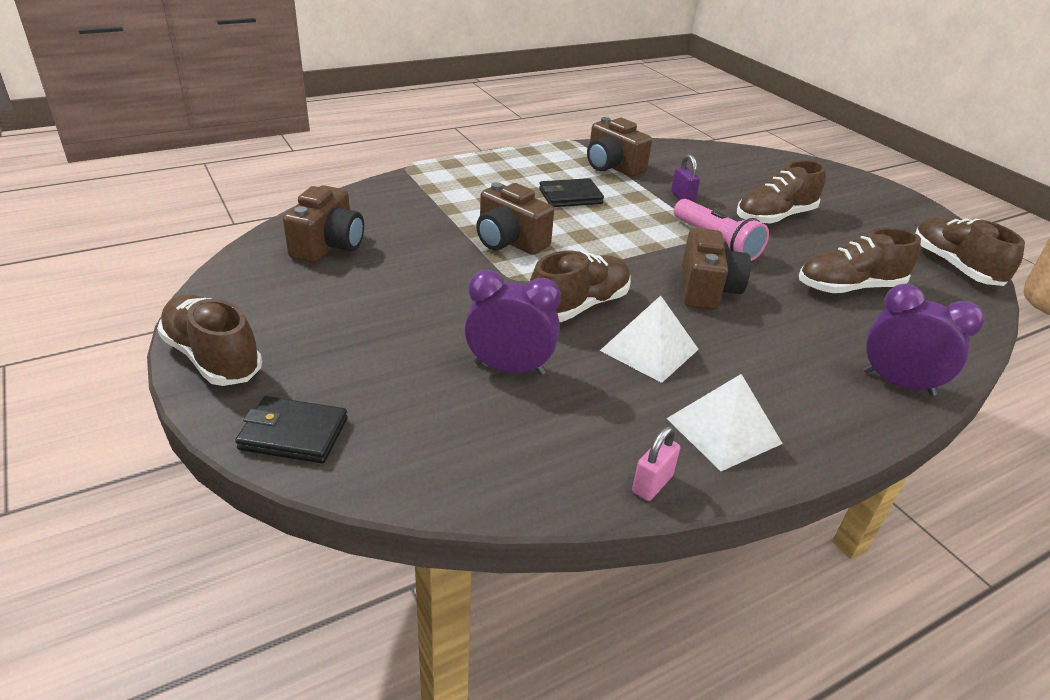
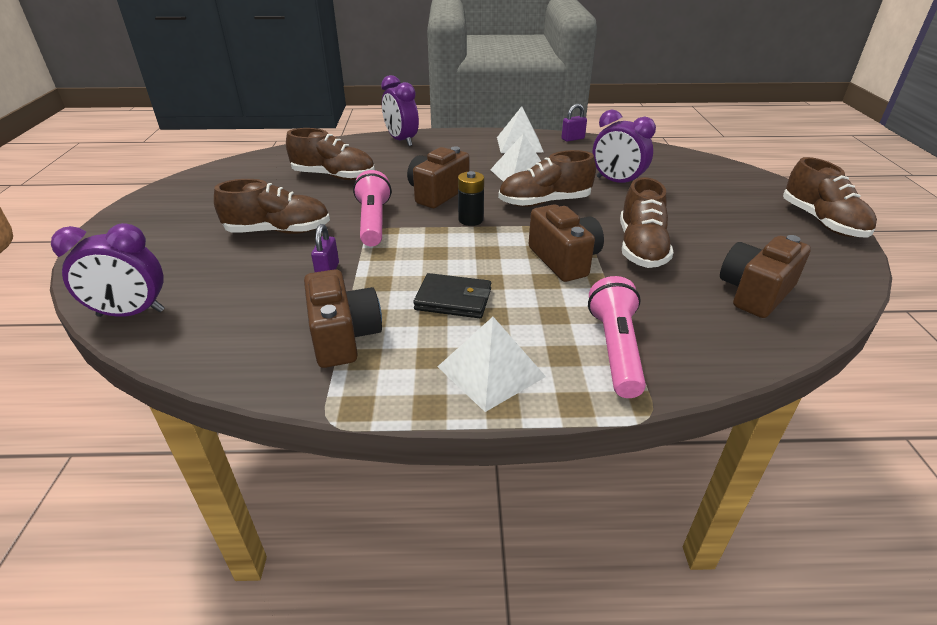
camera: 150 degrees left, 0 degrees up
black wallet [235,396,347,463] -> none
pink padlock [632,426,680,501] -> purple padlock [562,104,587,142]
brown shoe [915,217,1025,286] -> brown shoe moved to [620,177,674,268]
none -> purple clock [51,223,165,317]
none -> white pyramid [437,317,546,412]
none -> black battery [458,171,484,226]
none -> pink flashlight [588,276,646,398]

